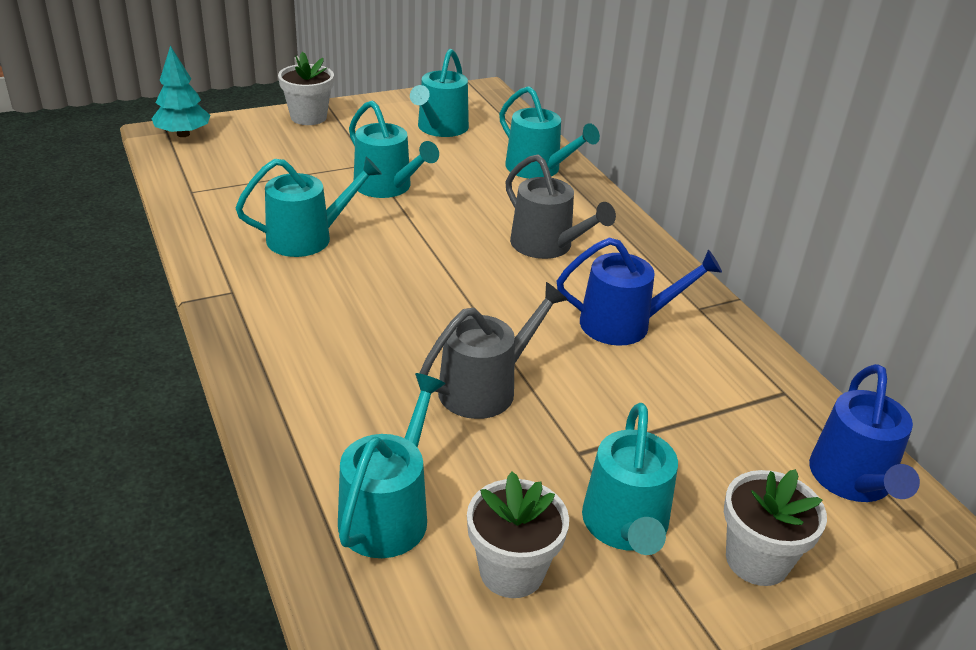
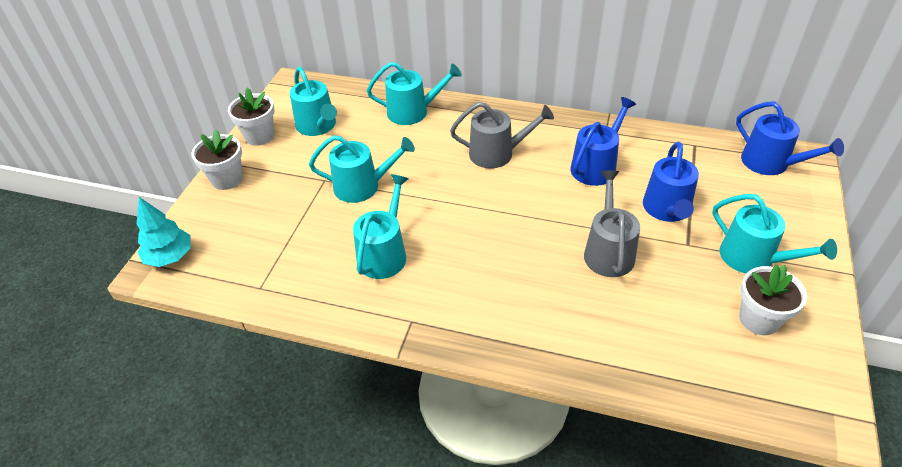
camera: 45 degrees left, 10 degrees up
turquoise watering can [338,373,446,558] -> none
white flower pot [724,469,827,586] -> white flower pot moved to [228,88,274,146]
none -> blue watering can [643,142,699,222]

